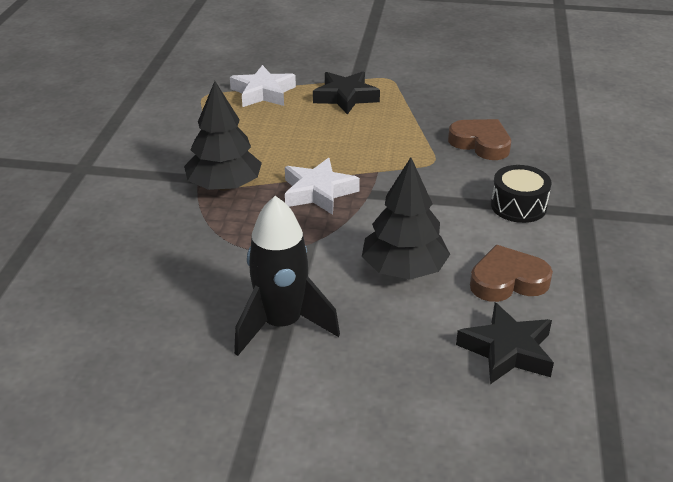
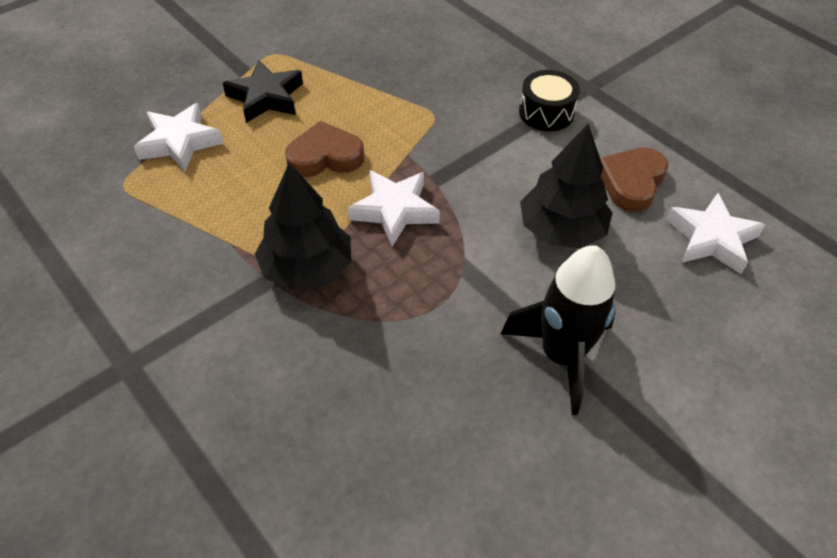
camera: 50 degrees left, 15 degrees up
brown heart [448,119,511,160] -> brown heart moved to [285,121,364,177]
black star [456,302,554,384] -> white star [666,193,765,274]

